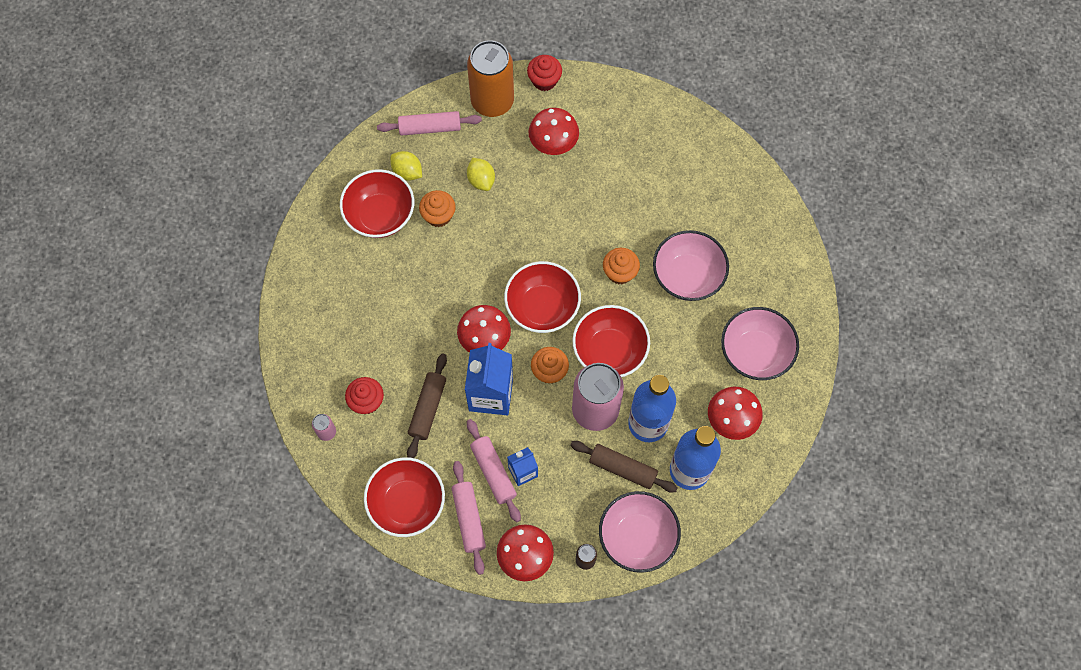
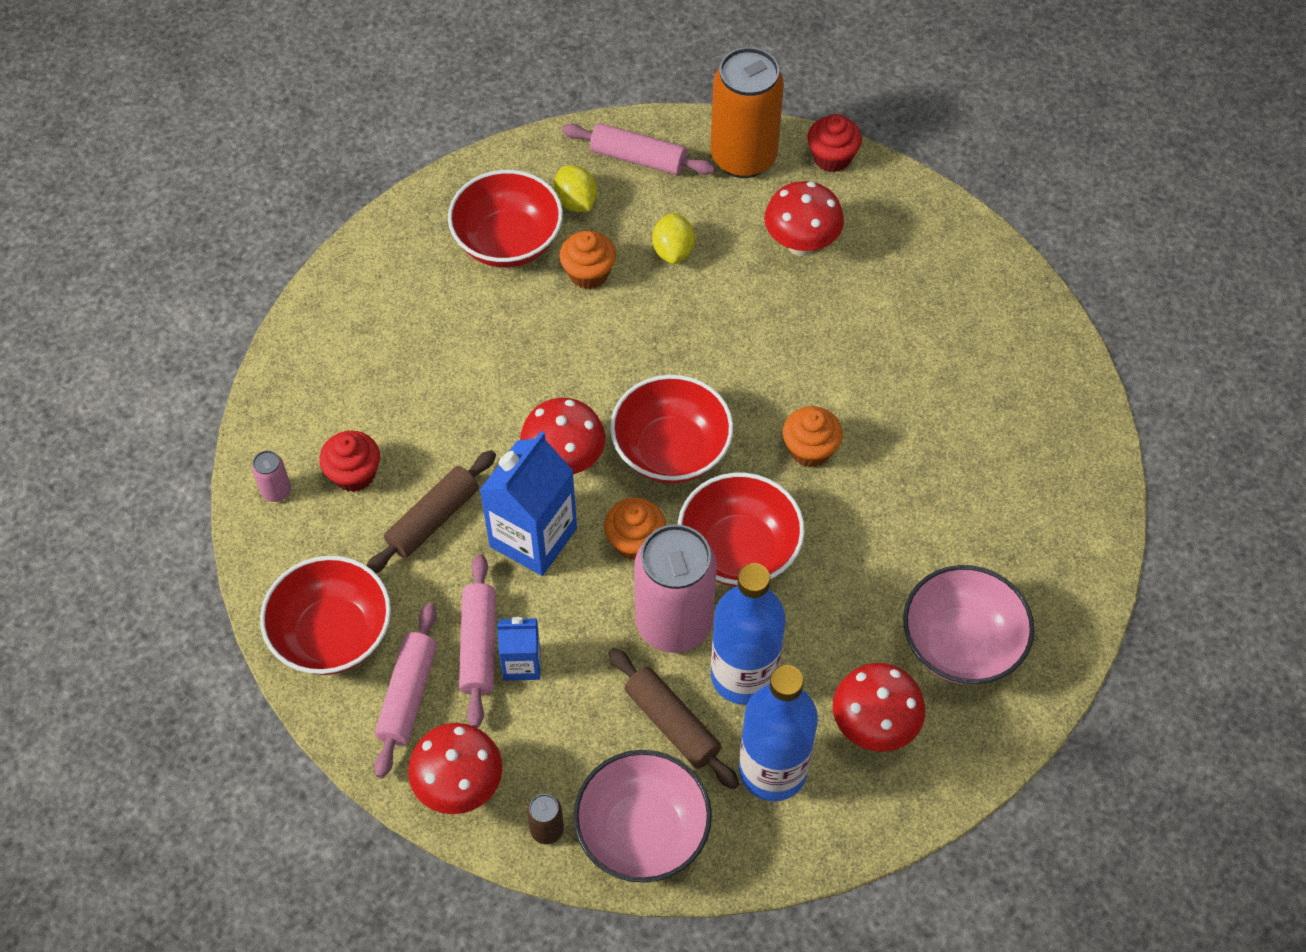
camera: 25 degrees right, 10 degrees down
pink bowl [653,230,729,301] -> none

